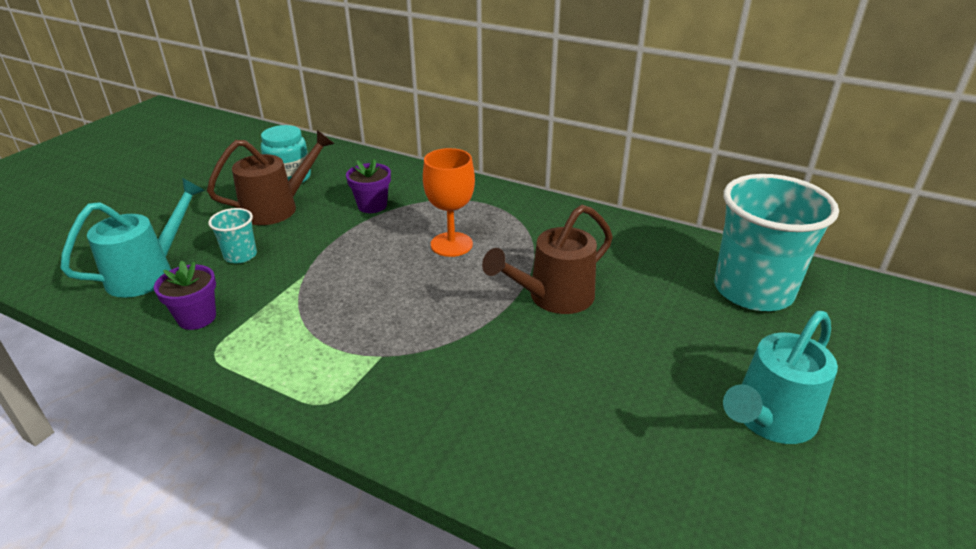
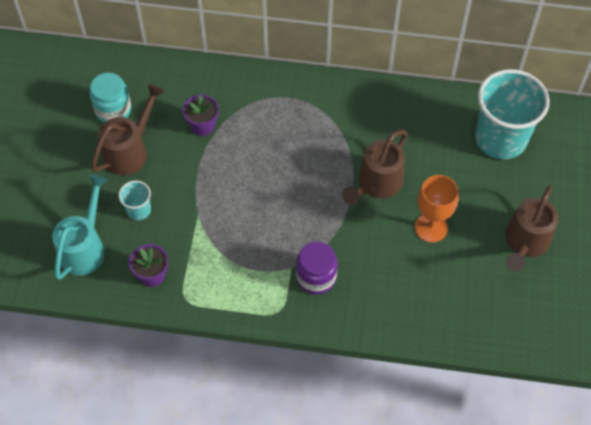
camera: 20 degrees left, 25 degrees up
orange goblet [423,148,475,257] -> orange goblet moved to [414,175,459,243]
turquoise watering can [723,311,838,444] -> brown watering can [505,185,558,272]
none -> purple jar [296,241,338,295]

